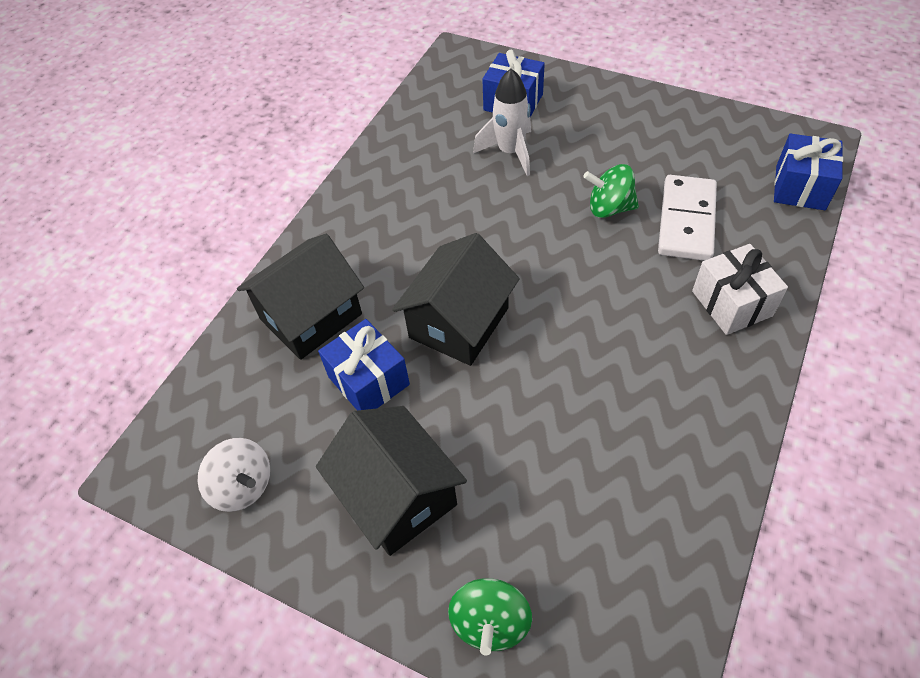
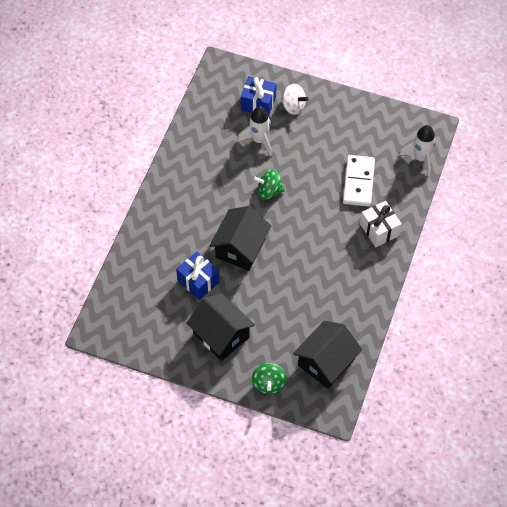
camera: 10 degrees left, 5 degrees up
white spinning top [198,438,270,512] -> white spinning top moved to [280,84,309,115]
black house [237,234,364,360] -> black house moved to [293,320,362,389]
green spinning top [583,164,639,218] -> green spinning top moved to [253,169,285,200]
blue gift [774,133,843,210] -> white rocket [399,125,436,177]

